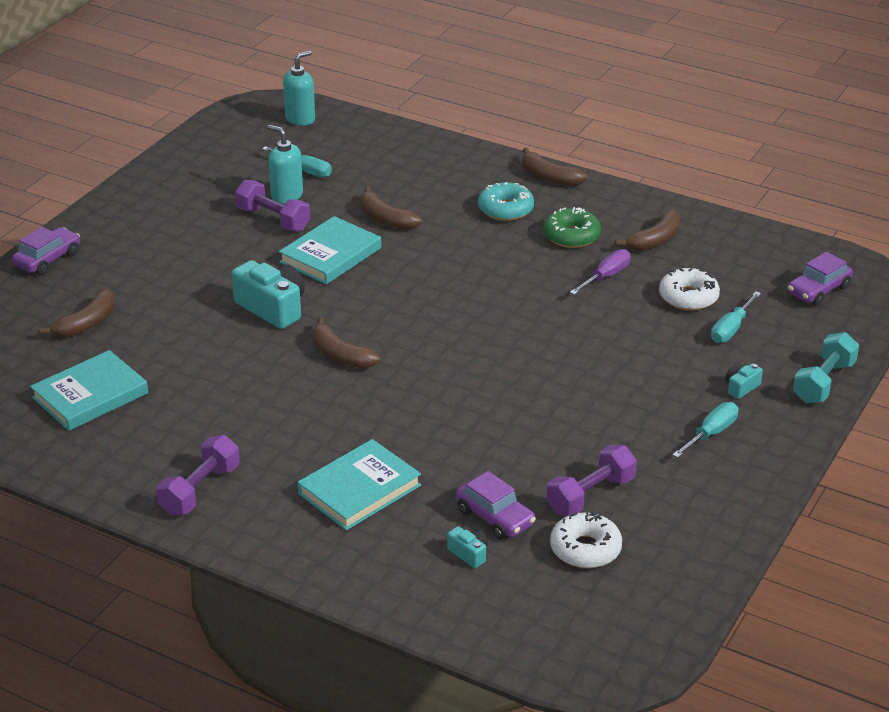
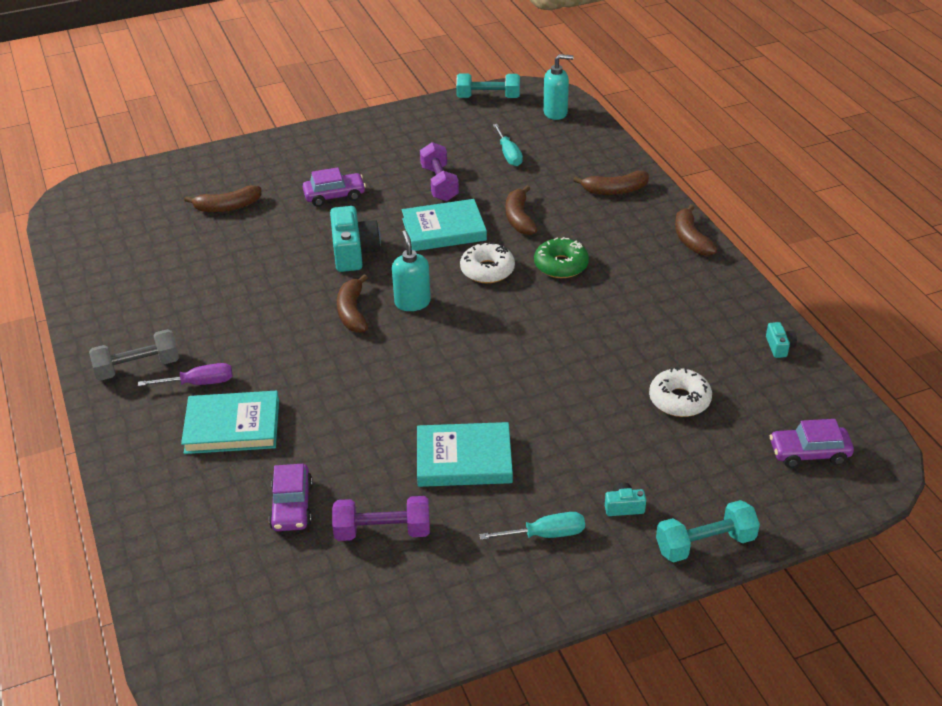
camera: 40 degrees right, 5 degrees up
purple car [12,227,80,275] -> purple car moved to [303,167,366,207]
turquoise book [30,350,148,431] -> turquoise book moved to [417,422,513,487]
purple dumbbell [156,435,239,516] -> grey dumbbell [89,329,179,381]
turquoise soap dispenser [267,125,303,204] -> turquoise soap dispenser moved to [392,230,431,311]
turquoise camera [447,526,488,568] -> turquoise camera moved to [766,322,797,358]
turquoise donut [478,182,534,221] -> none
green donut [543,207,601,248] -> green donut moved to [534,237,589,278]
white donut [550,511,622,568] -> white donut moved to [460,242,515,283]
purple screwdriver [570,249,631,295] -> purple screwdriver moved to [138,363,232,386]
brown banana [615,209,681,251] -> brown banana moved to [573,171,649,195]
turquoise screwdriver [711,291,761,343] -> none
none -> turquoise dumbbell [456,73,520,98]

